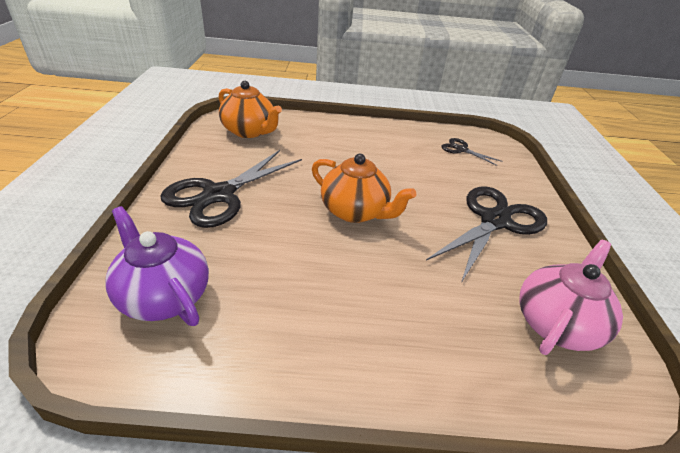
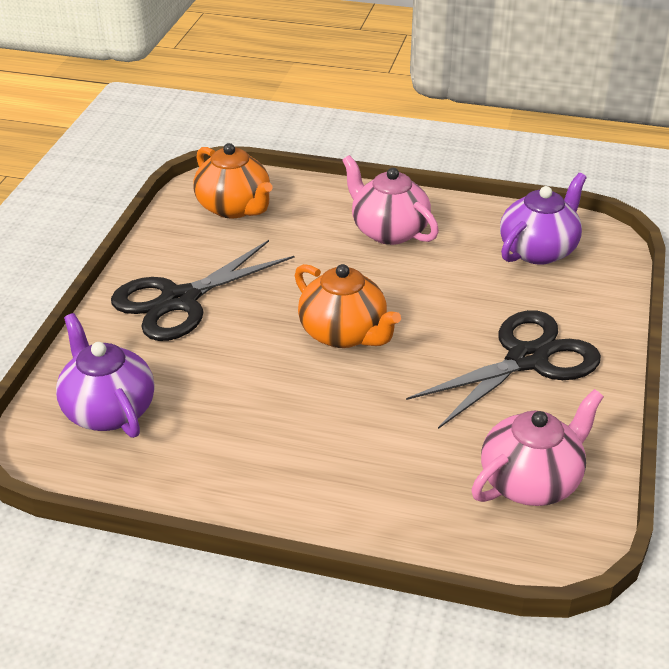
camera: 15 degrees right, 0 degrees up
black scissors [442,138,502,166] -> purple teapot [500,173,587,265]
none -> pink teapot [342,155,439,245]

